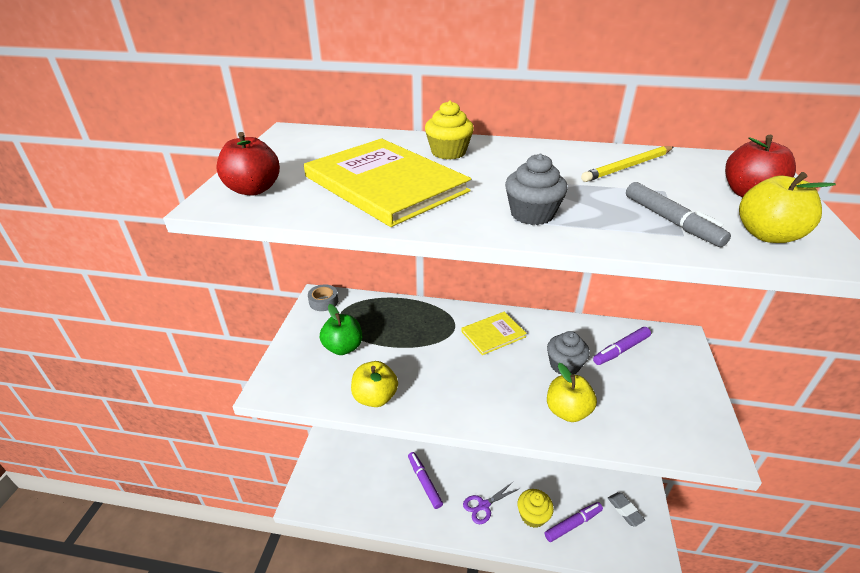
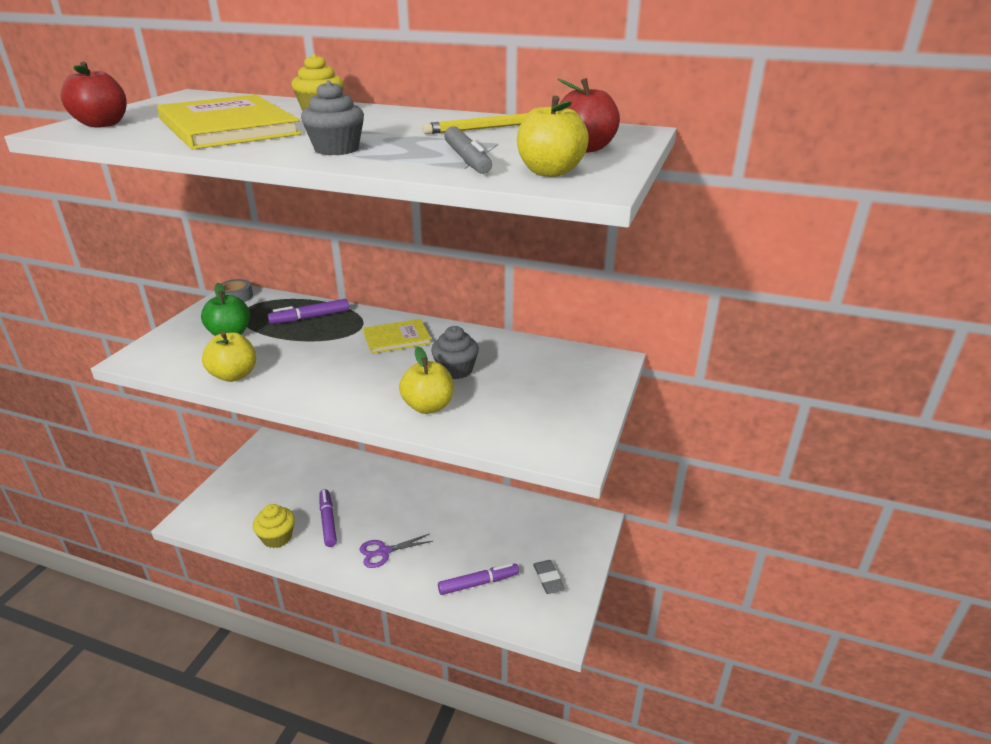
camera: 10 degrees right, 5 degrees down
yellow cupcake [518,489,554,528] -> yellow cupcake moved to [253,504,295,548]
purple marker [593,327,651,365] -> purple marker moved to [268,299,349,324]

